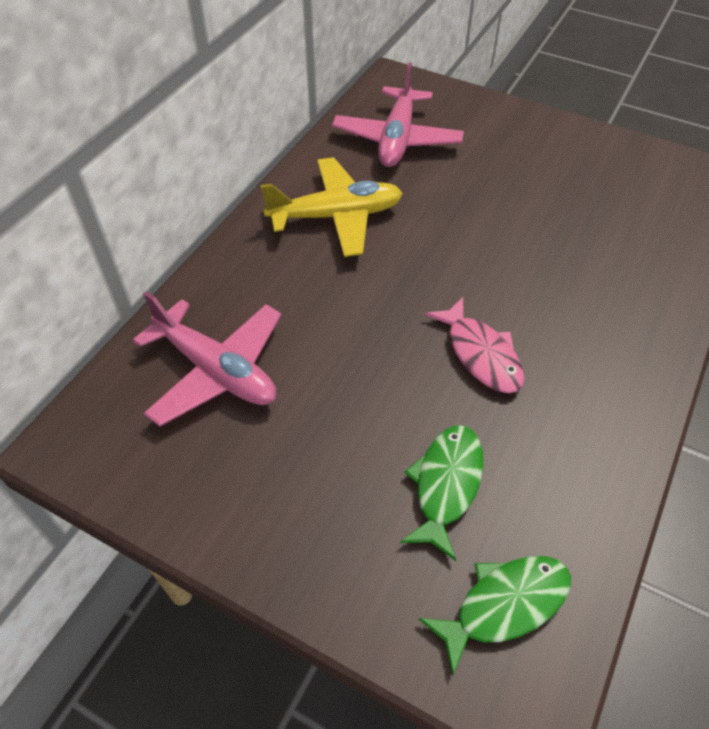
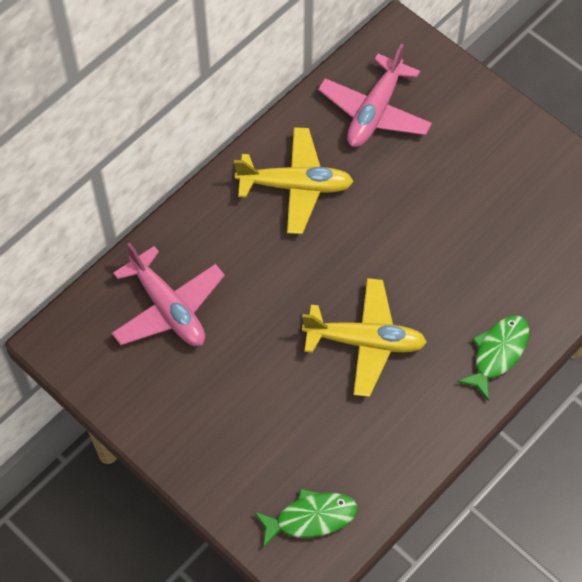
camera: 15 degrees right, 10 degrees up
green fish [400,425,484,561] -> green fish moved to [457,315,529,401]
pink fish [425,297,525,393] -> yellow plane [302,278,427,397]

